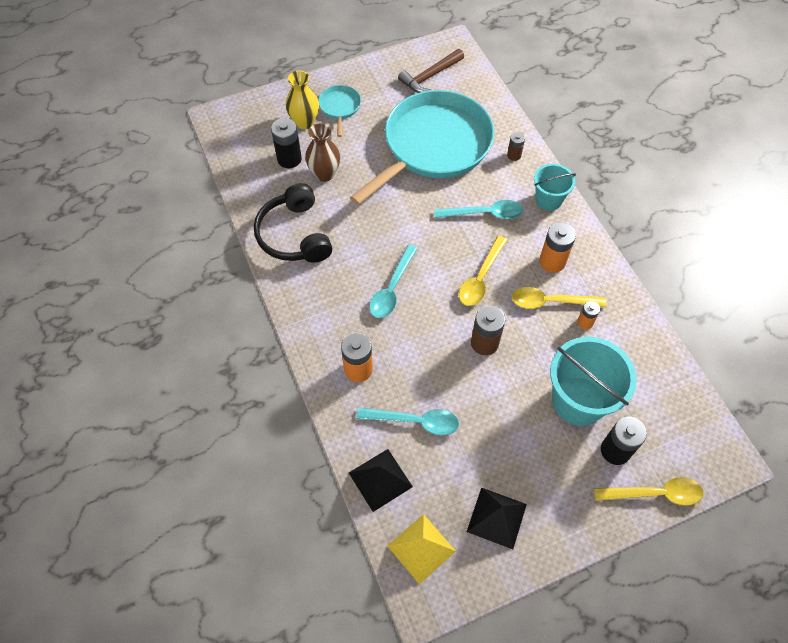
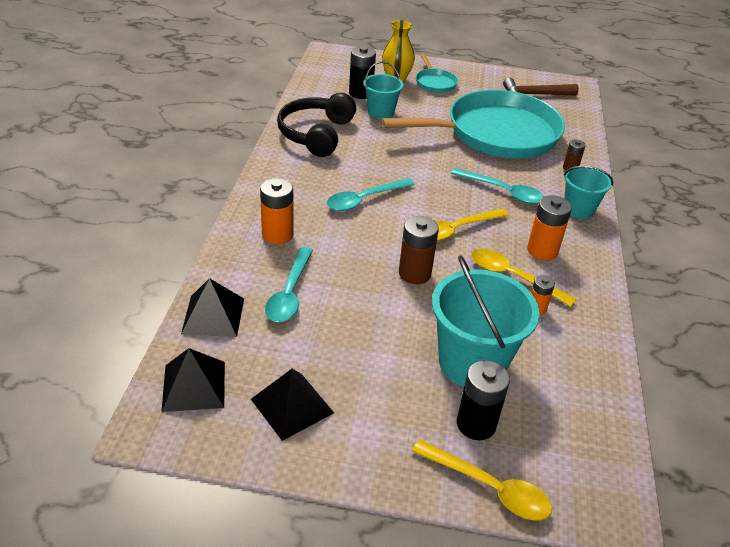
camera: 30 degrees right, 20 degrees down
brown vase [305,123,340,182] -> turquoise bucket [363,61,403,119]
turquoise pan [318,85,361,137] -> turquoise pan turned 135 degrees clockwise [416,54,458,93]
turquoise spoon [356,408,459,435] -> turquoise spoon turned 60 degrees clockwise [265,247,313,322]
yellow pyramid [387,514,456,585] -> black pyramid [161,348,225,412]

